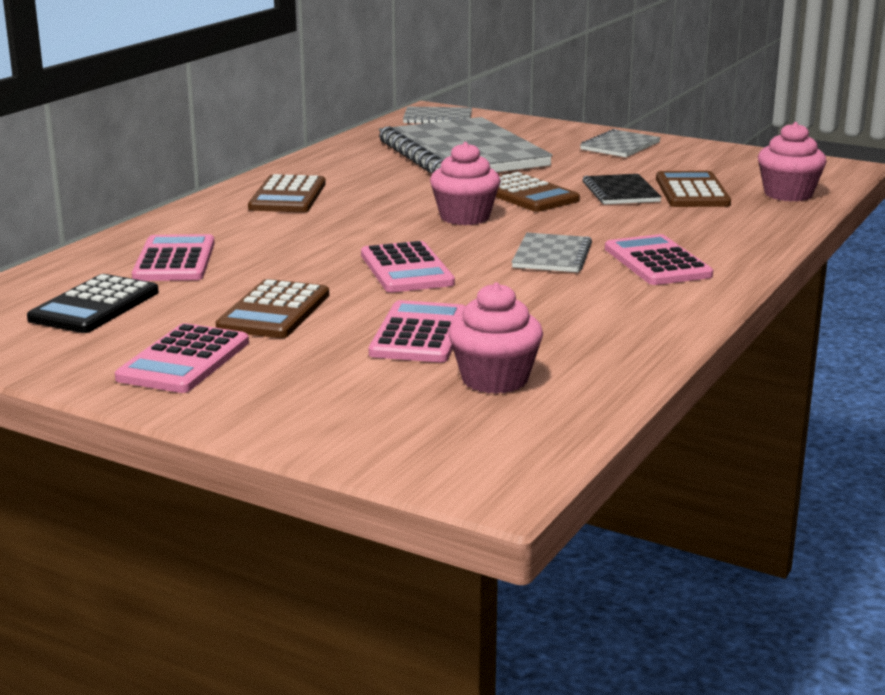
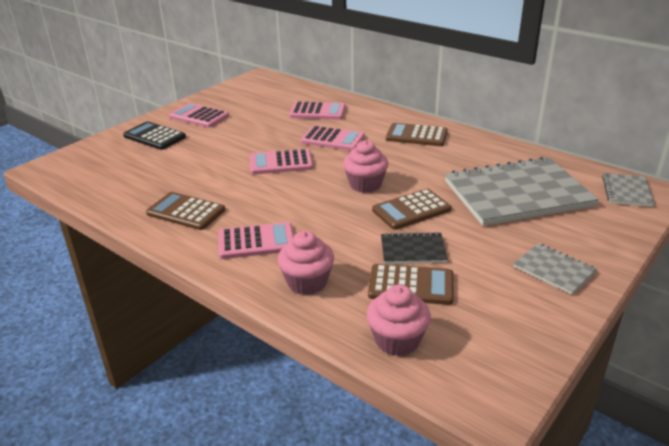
camera: 100 degrees right, 10 degrees up
black calculator [27,274,159,333] -> black calculator moved to [123,121,186,150]
brown calculator [216,279,329,338] -> brown calculator moved to [146,192,225,230]
pink calculator [369,300,465,362] -> pink calculator moved to [301,126,365,151]
pink cupcake [449,282,543,394] -> pink cupcake moved to [278,231,334,295]
grey notebook [512,233,592,272] -> none

